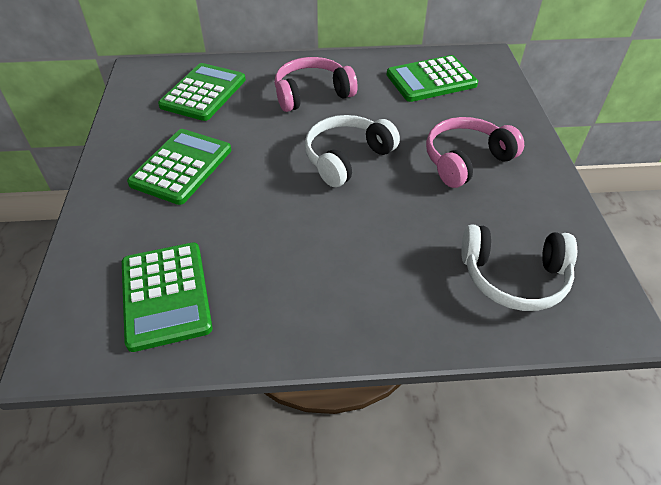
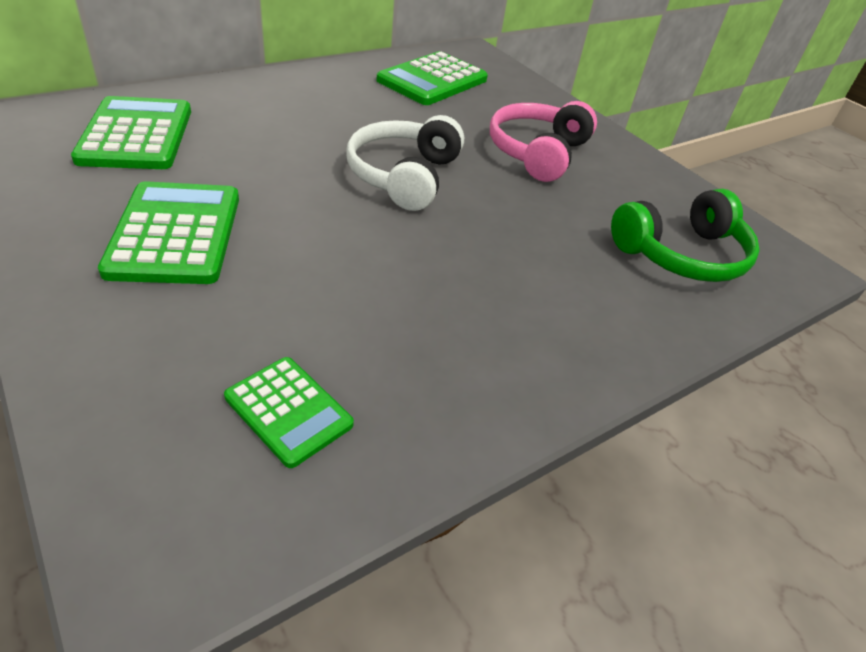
camera: 35 degrees left, 5 degrees down
green calculator [122,242,213,352] -> green calculator [224,357,354,468], size x0.59
pink headphones [275,57,358,112] -> none
white headphones [461,224,577,311] -> green headphones [611,189,760,282]

